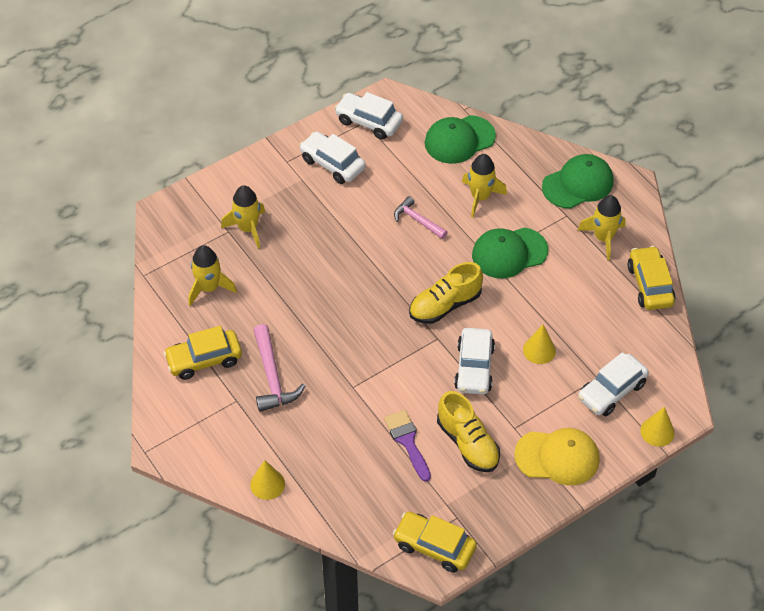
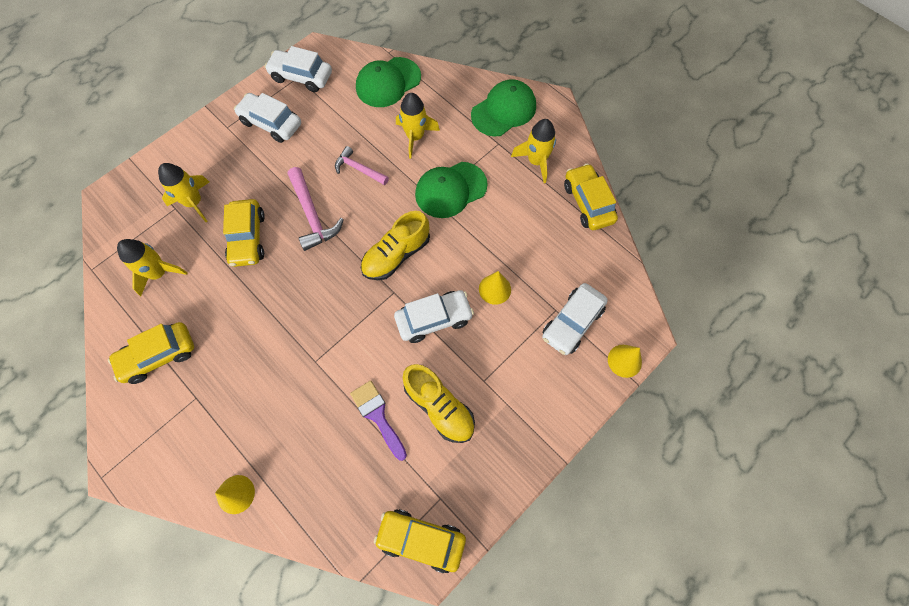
camera: 10 degrees left, 15 degrees up
pink hammer [253,324,305,412] -> pink hammer moved to [288,167,344,251]
white car [454,328,495,395] -> white car turned 105 degrees counterclockwise [394,290,474,343]
yellow cap [514,428,600,485] -> none
none -> yellow car [223,199,265,267]

